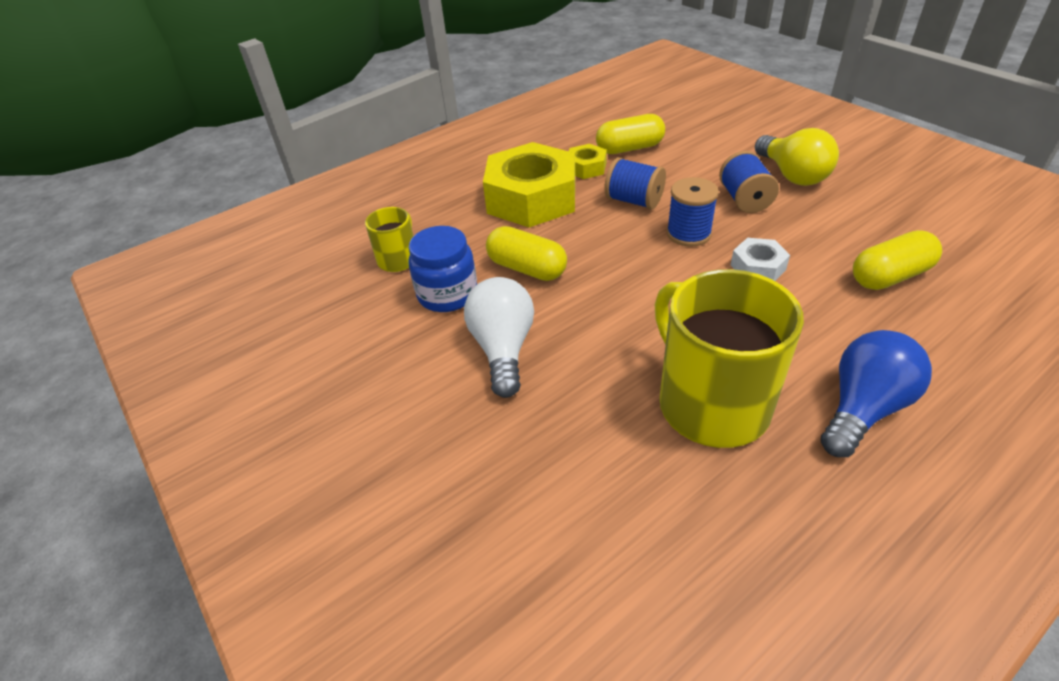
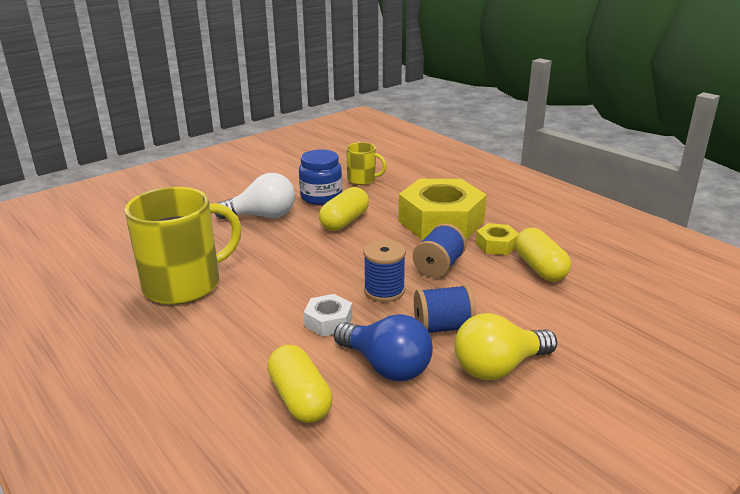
camera: 85 degrees right, 15 degrees down
blue light bulb [821,330,932,457] -> blue light bulb moved to [334,314,433,381]

